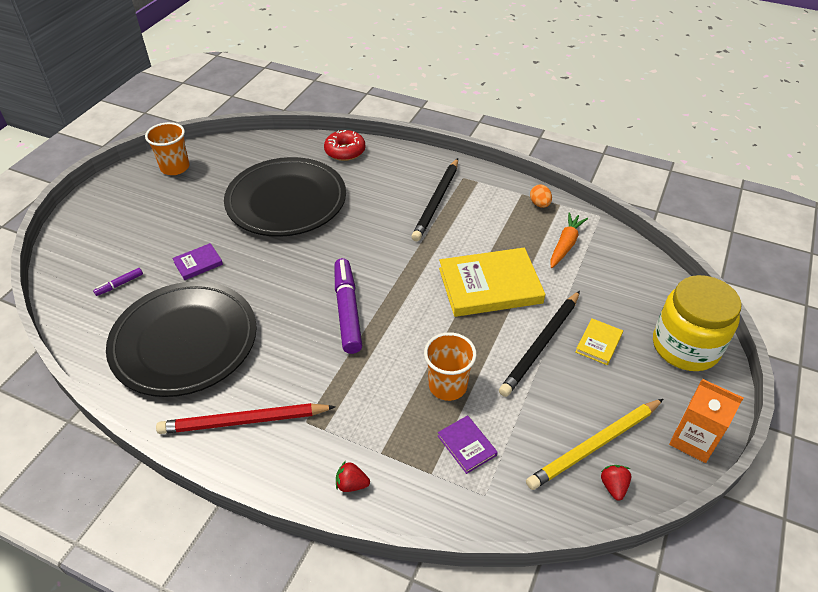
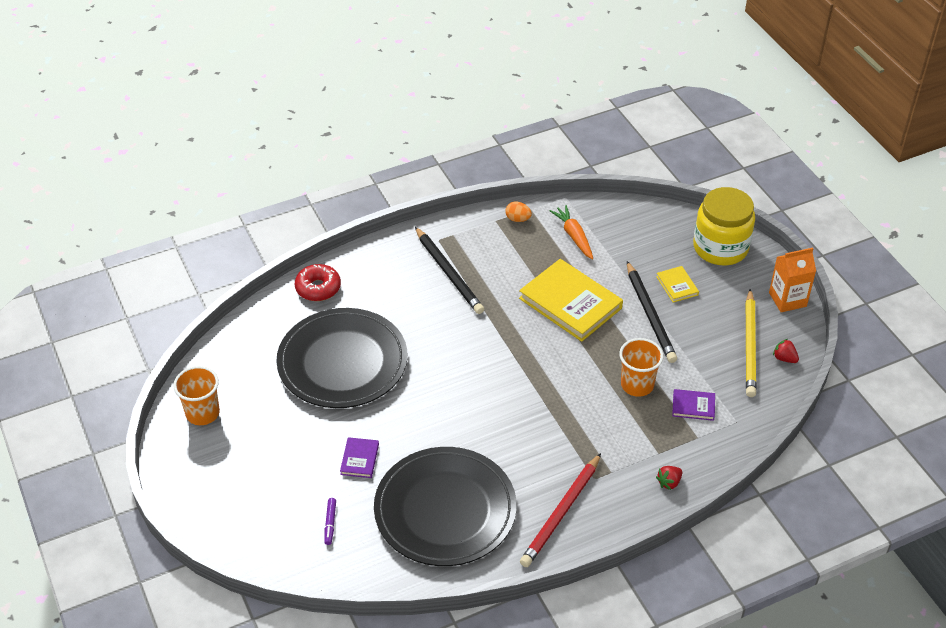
camera: 50 degrees left, 0 degrees up
purple marker [335,258,362,354] -> none
yellow book [439,248,545,317] -> yellow book turned 75 degrees counterclockwise [519,259,623,342]

